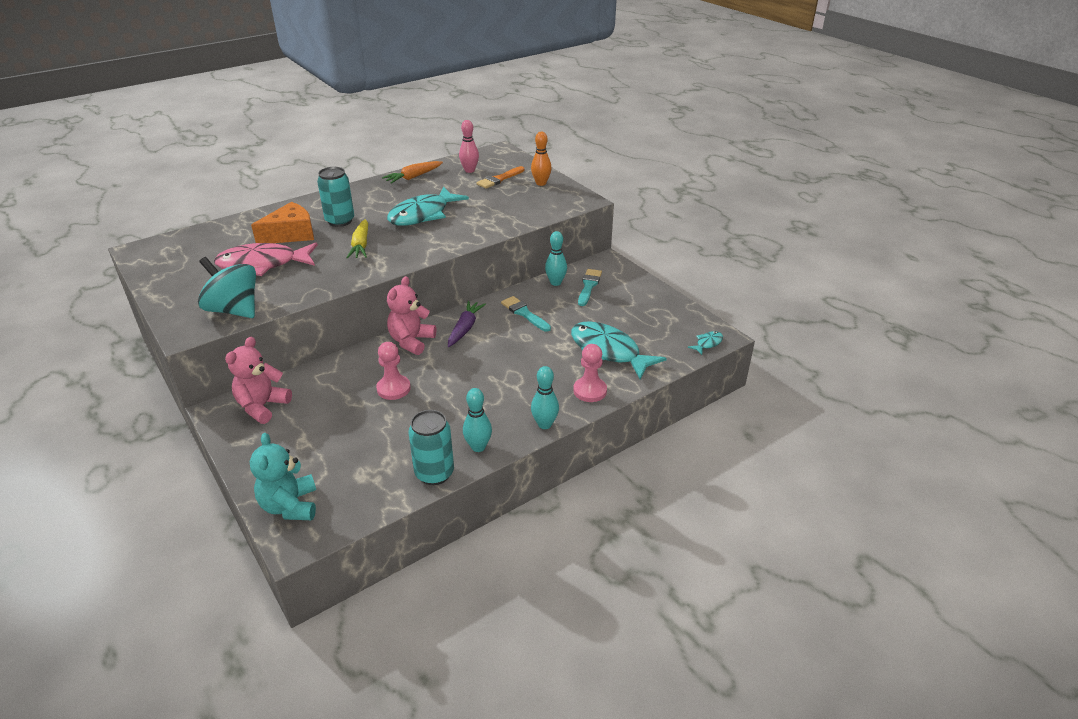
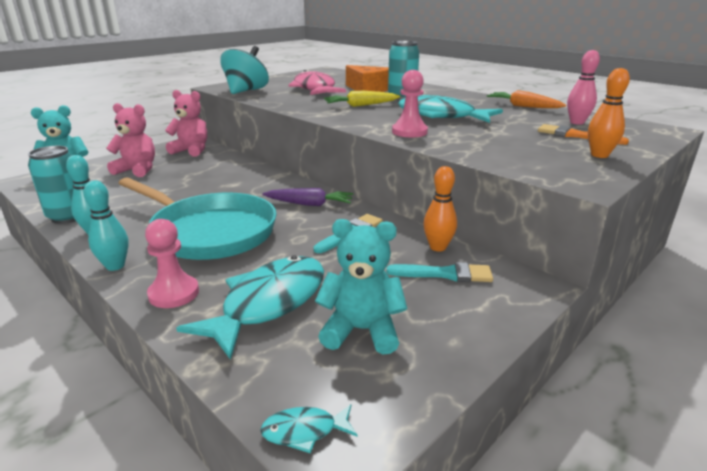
camera: 80 degrees right, 10 degrees down
pink pawn [376,342,411,400] -> pink pawn moved to [392,70,428,137]
pink teddy bear [387,276,436,355] -> pink teddy bear moved to [106,103,155,177]
turquoise bowling pin [545,231,567,286] -> orange bowling pin [423,166,457,251]
turquoise fish [688,331,723,355] -> turquoise fish turned 135 degrees clockwise [260,404,357,454]
none -> turquoise pan [118,178,277,260]
none -> turquoise teddy bear [315,219,407,354]

